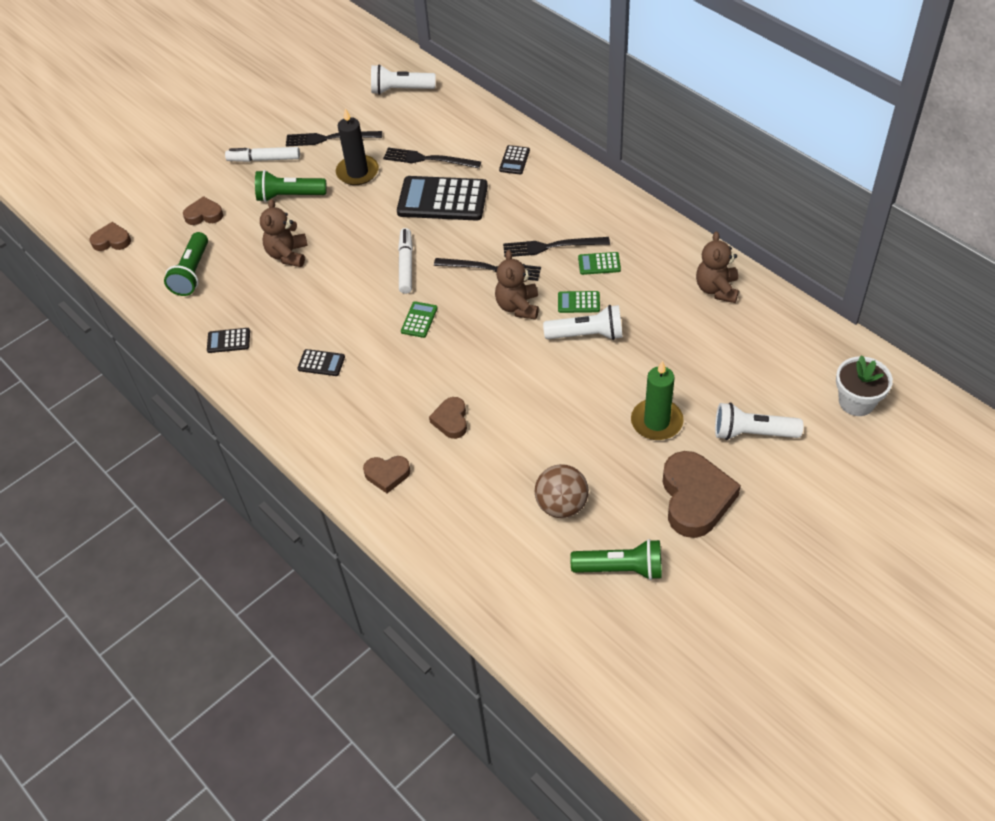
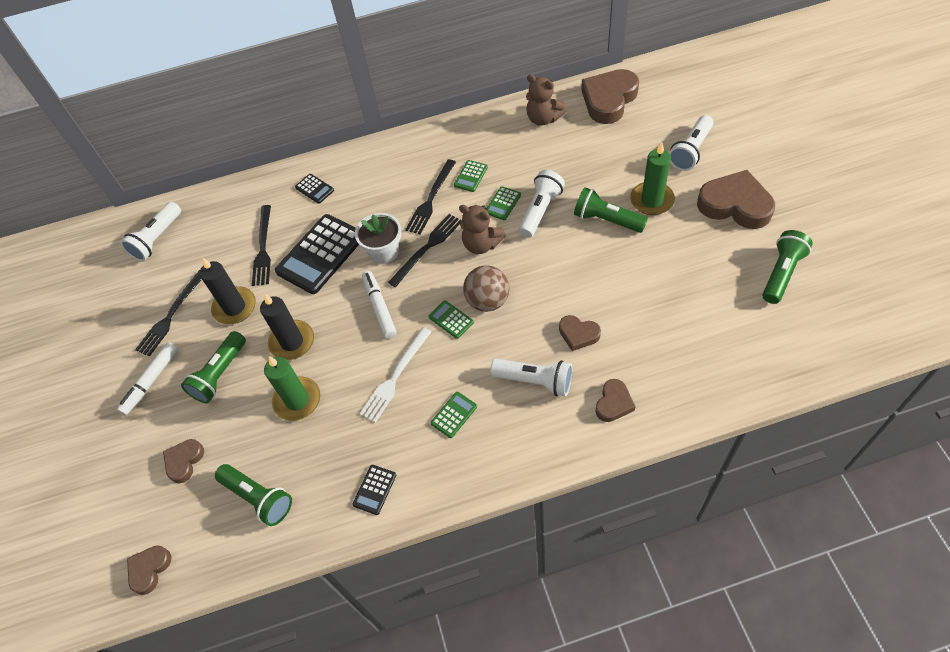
camera: 60 degrees left, 5 degrees up
brown teddy bear [260,199,308,267] -> green candle [264,356,320,421]
black calculator [297,349,345,376] -> green calculator [431,392,477,438]
black fork [383,148,481,168] -> black fork turned 45 degrees counterclockwise [252,205,271,286]
white marker [398,228,413,294] -> white marker turned 45 degrees clockwise [362,271,397,339]
brown ball [535,464,589,518] -> brown ball moved to [463,265,509,312]
white flower pot [836,355,893,416] -> white flower pot moved to [355,213,401,264]
none -> black candle [260,294,314,360]
none -> white fork [360,327,431,423]
none -> white flashlight [490,359,572,396]
none -> green flashlight [574,187,648,233]
none -> brown heart [581,69,639,124]

